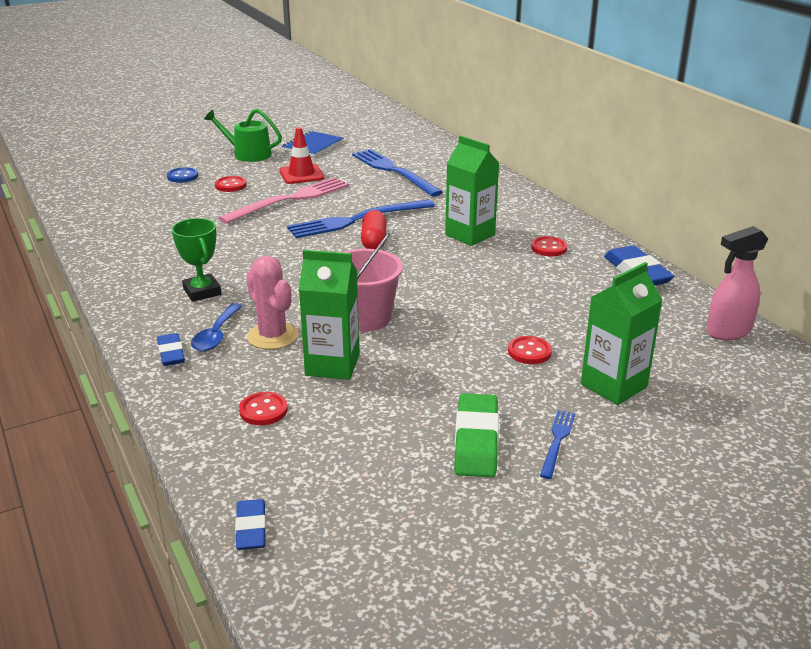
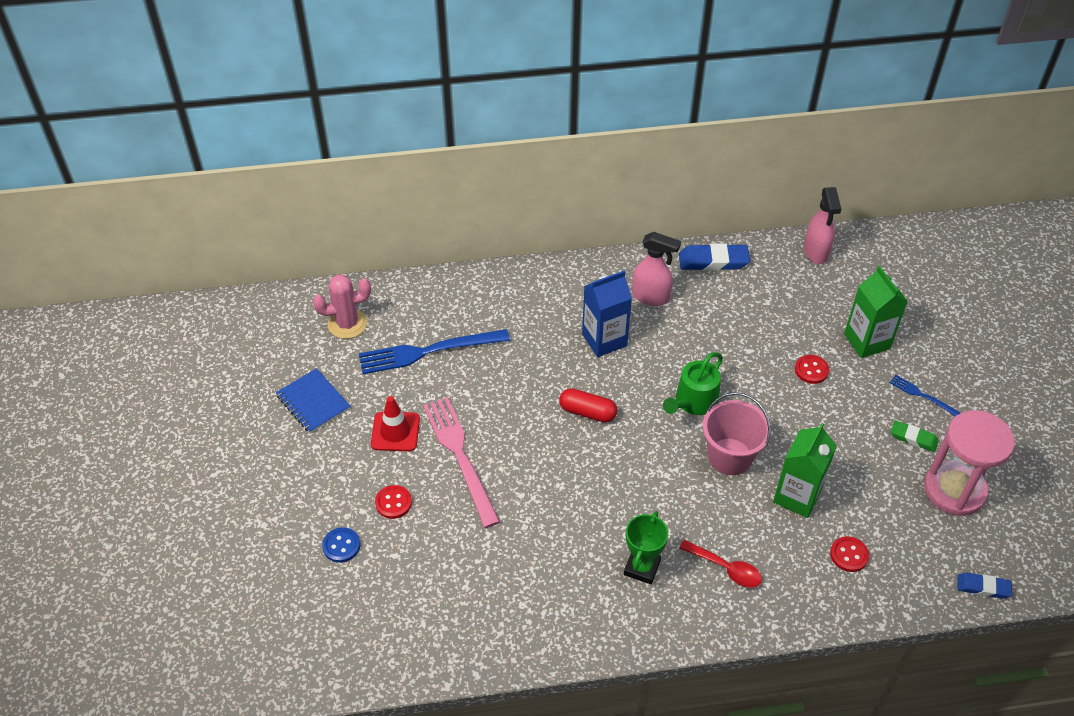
camera: 70 degrees left, 20 degrees up
blue eraser [157,333,185,366] -> none
green trophy [172,218,221,302] -> green trophy turned 60 degrees counterclockwise [624,511,668,584]
blue spoon [191,303,242,351] -> red spoon [679,540,762,588]
green watering can [204,109,282,162] -> green watering can moved to [663,352,723,415]
pink cactus [246,255,299,350] -> pink cactus moved to [313,274,371,339]
blue fork [287,199,435,238] -> none
green carton [445,136,499,246] -> blue carton [582,271,632,357]
green eraser [454,393,499,477] -> green eraser [891,420,939,452], size x0.61
red button [531,236,567,256] -> pink spray bottle [632,232,681,306]
none -> pink hourglass [924,410,1015,516]

